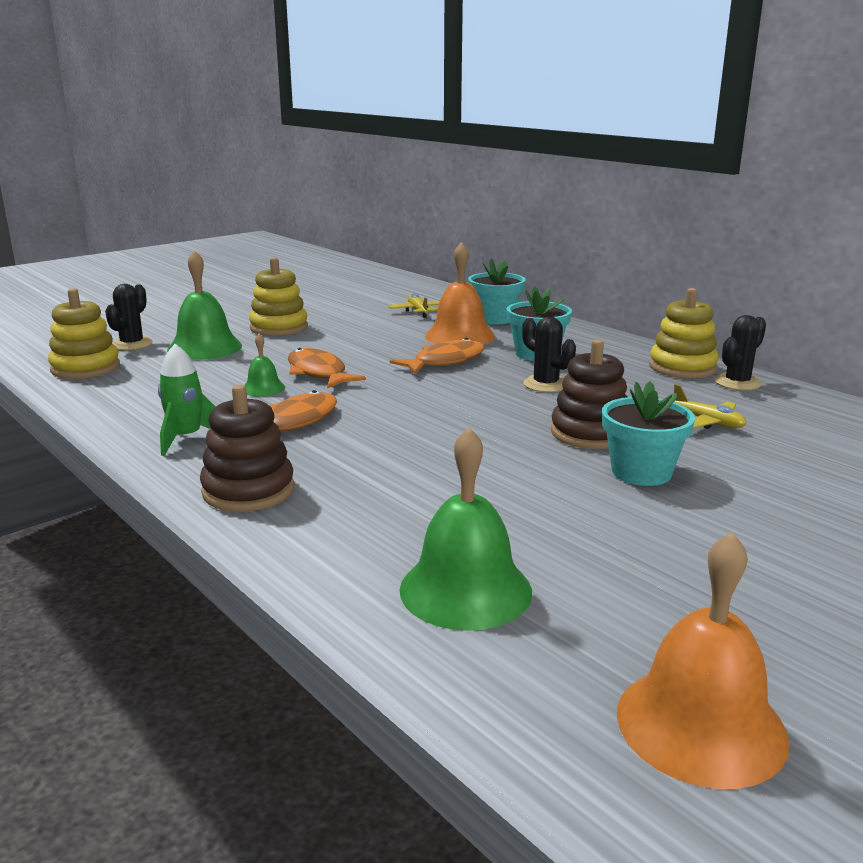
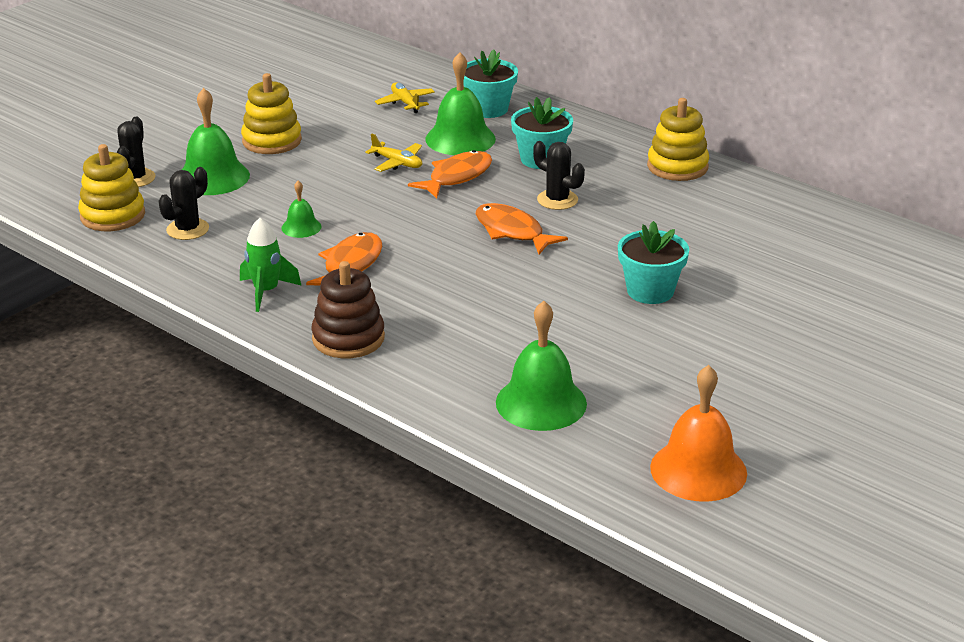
camera: 10 degrees left, 10 degrees up
orange fish [288,348,366,389] -> orange fish moved to [476,203,568,254]
orange bell [425,242,495,345] -> green bell [426,52,496,155]
brown stacking toy [551,339,628,449] -> none
yellow plane [674,384,746,429] -> yellow plane moved to [365,134,422,172]
black cactus [715,315,766,390] -> black cactus moved to [159,167,209,240]

